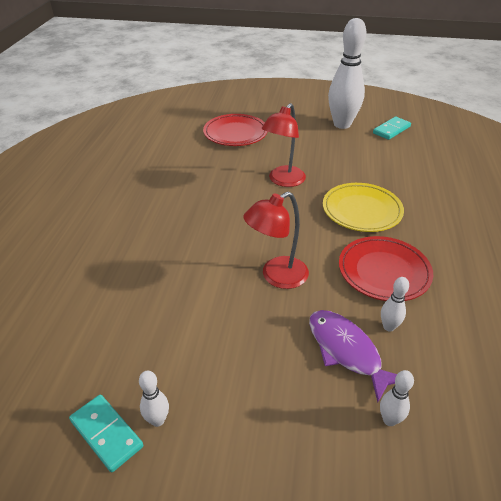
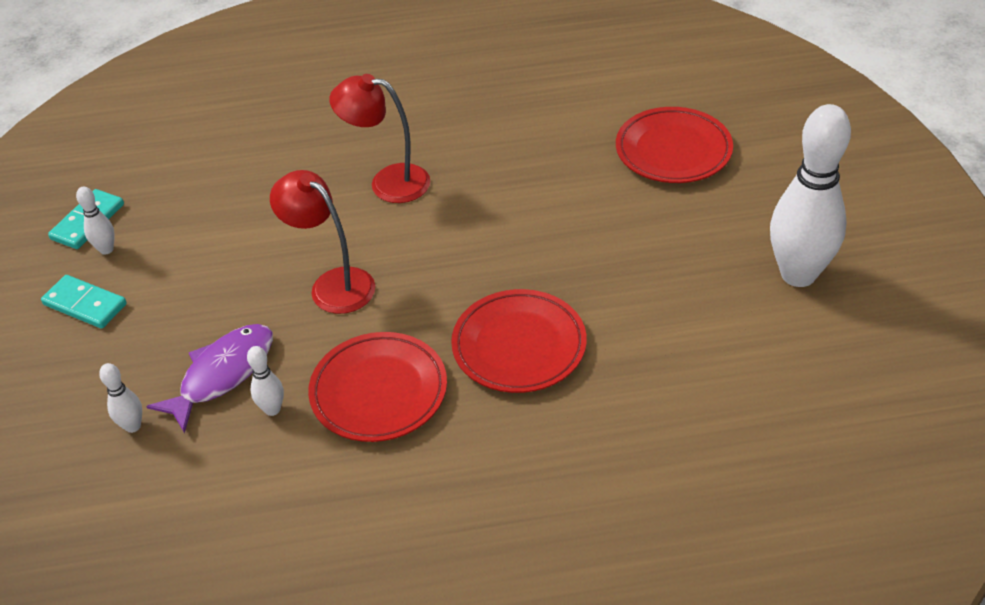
camera: 75 degrees right, 5 degrees up
red lamp [262,103,306,187] -> red lamp moved to [330,74,430,203]
yellow plate [323,183,404,232] -> red plate [451,289,587,393]
turquoise domino [373,117,411,140] -> turquoise domino moved to [41,275,127,329]

